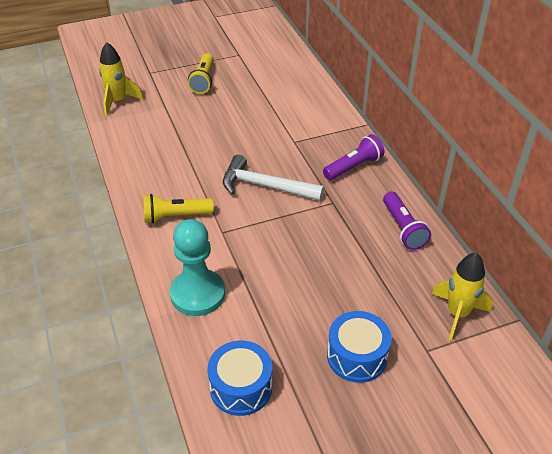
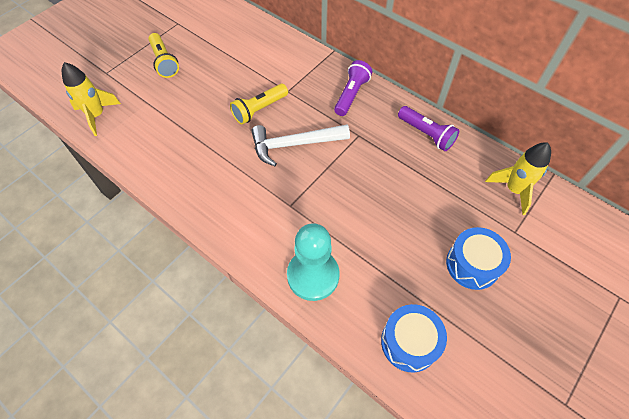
camera: 30 degrees left, 15 degrees up
yellow flashlight [143,194,214,224] -> yellow flashlight moved to [230,84,288,125]

